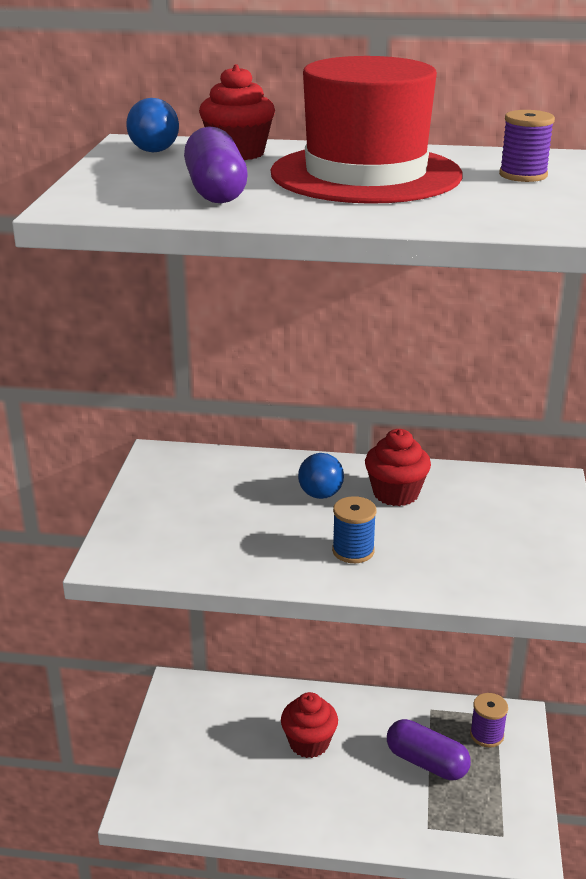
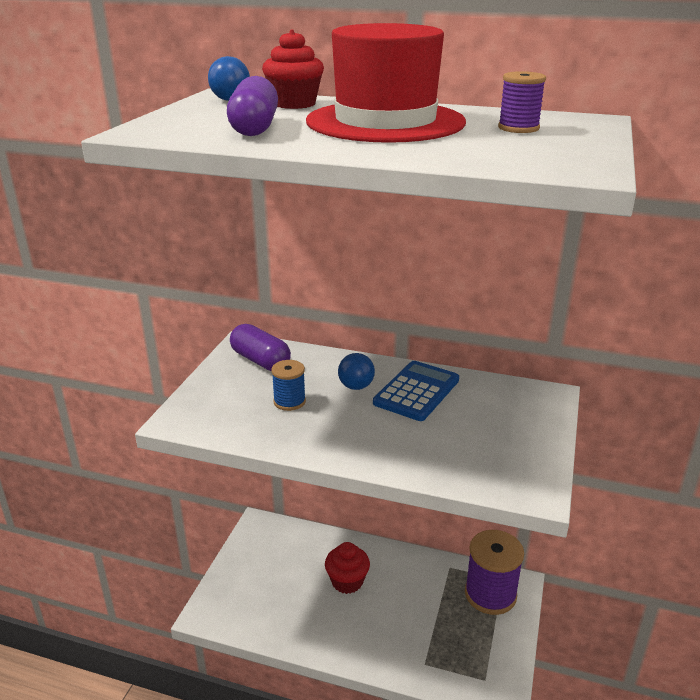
camera: 10 degrees right, 0 degrees up
blue spool [332,496,376,563] -> blue spool moved to [271,360,306,411]
red cupcake [365,429,431,506] -> blue calculator [373,361,459,421]
purple capsule [387,719,471,780] -> purple capsule moved to [230,324,291,371]
purple spool [470,693,508,747] -> purple spool [465,530,524,615], size x1.89

